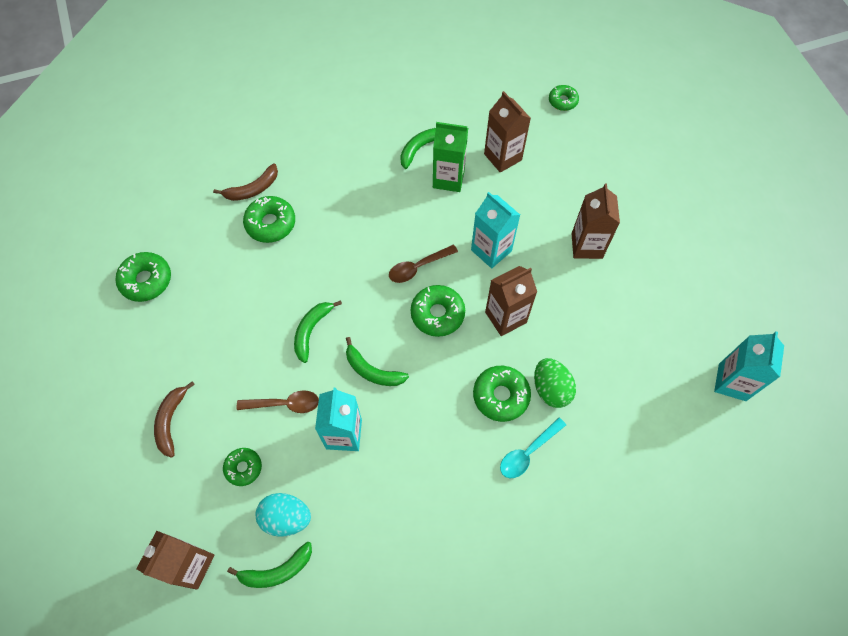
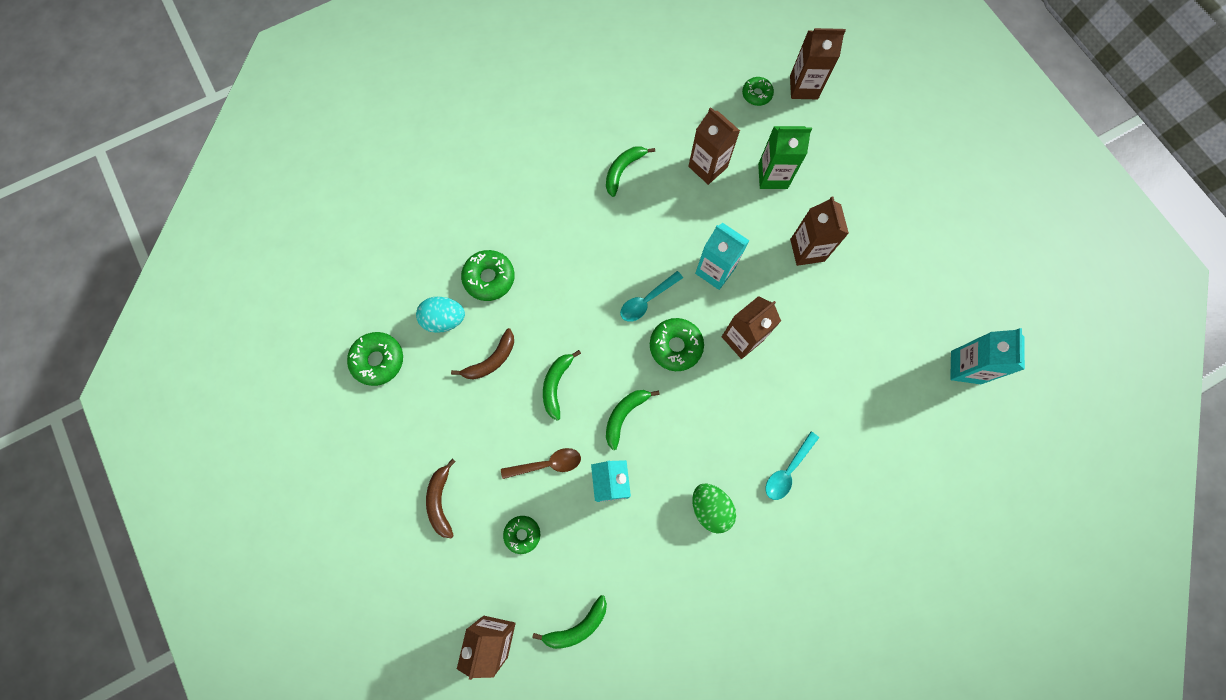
camera: 10 degrees left, 10 degrees up
brown banana [213,164,278,201] -> brown banana moved to [451,328,514,380]
turquoise egg [255,493,311,537] -> turquoise egg moved to [416,297,465,333]
green banana [346,337,409,386] -> green banana turned 105 degrees clockwise [606,390,659,450]
brown spoon [389,245,458,283] -> turquoise spoon [620,271,683,322]
green carton [433,122,468,192] -> green carton moved to [758,126,812,189]
green donut [473,366,531,422] -> none
green egg [534,358,576,408] -> green egg moved to [692,484,736,534]
none -> brown carton [790,28,846,100]

